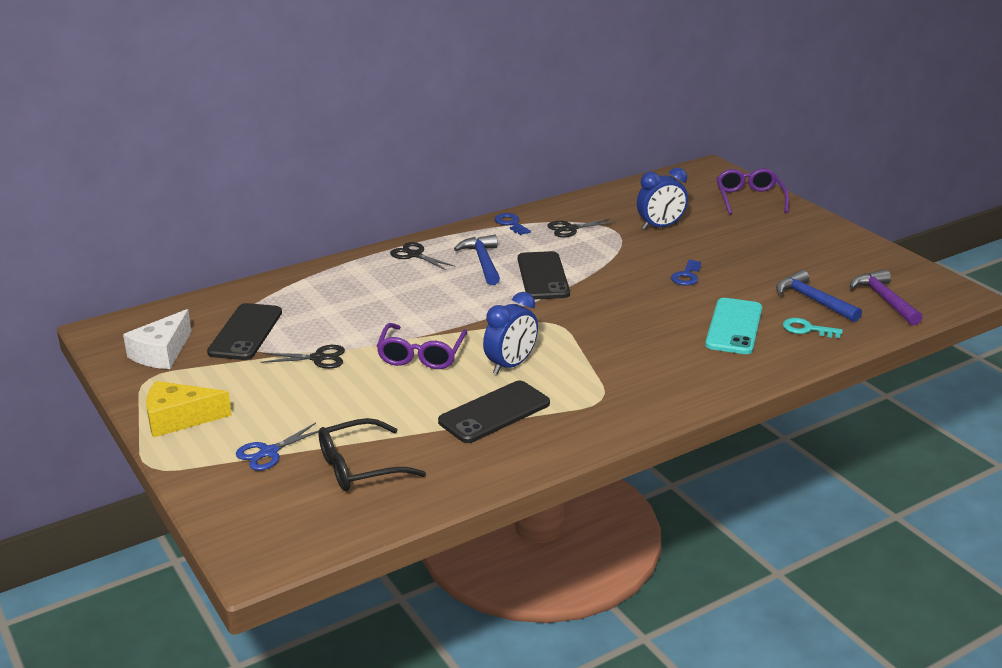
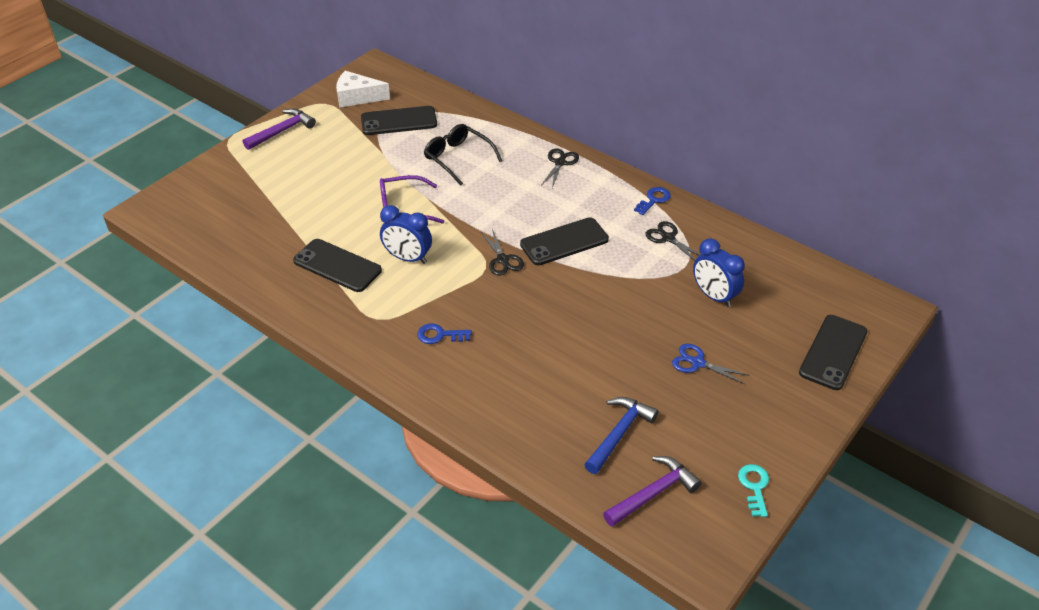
camera: 70 degrees right, 15 degrees up
yellow cheese [146,381,232,438] -> purple hammer [243,108,316,150]
blue scissors [236,423,319,471] -> blue scissors moved to [672,344,750,385]
black scissors [261,345,345,369] -> black scissors moved to [481,229,524,276]
black glasses [319,418,426,491] -> black glasses moved to [424,124,502,186]
blue hammer [454,235,500,285] -> none
blue key [671,259,701,286] -> blue key moved to [417,323,472,344]
turquoise phone [705,298,762,354] -> none
purple glasses [716,168,789,215] -> black phone [799,315,867,390]
turquoise key [783,318,843,338] -> turquoise key moved to [738,464,769,517]

